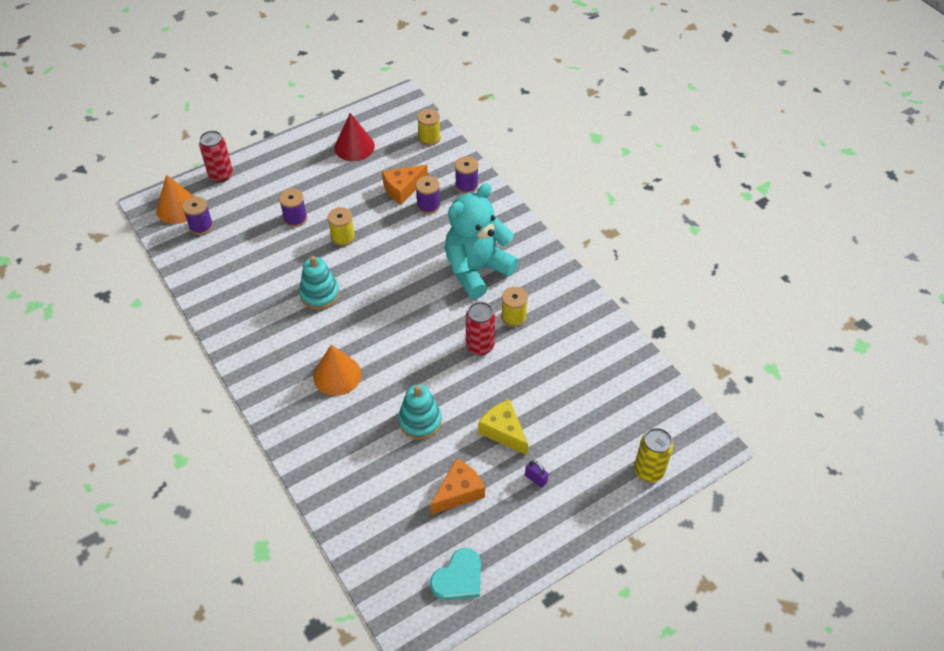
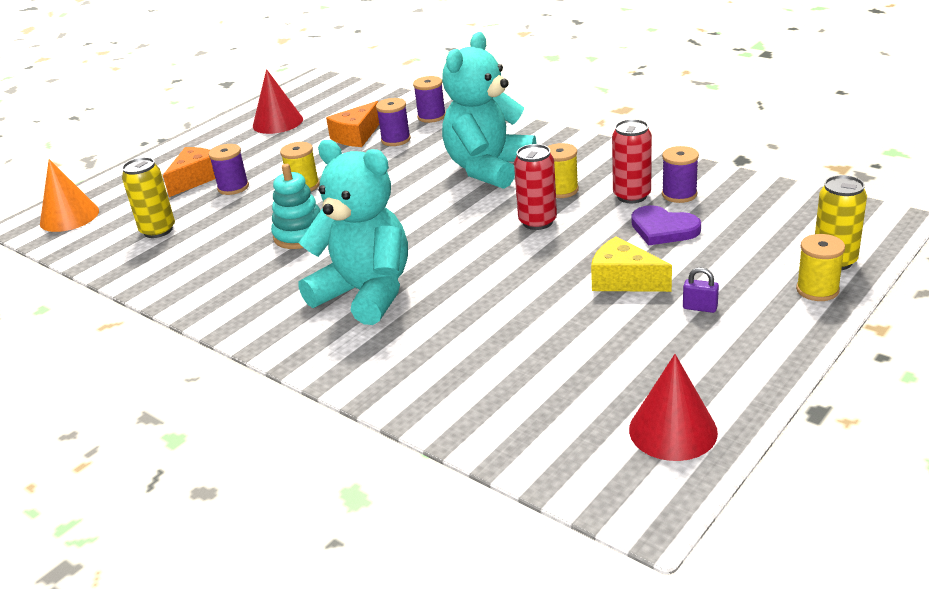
camera: 15 degrees left, 20 degrees down
purple spool [182,196,213,235] -> purple spool moved to [662,146,699,203]
red can [199,130,233,183] -> red can moved to [612,119,652,203]
orange cone [313,345,361,396] -> turquoise teddy bear [299,140,408,325]
turquoise stacking toy [398,385,442,439] -> none
yellow spool [417,109,441,146] -> yellow spool moved to [796,234,845,301]
orange cheese [430,458,485,515] -> orange cheese moved to [163,147,216,197]
turquoise heart [430,548,481,600] -> red cone [629,354,718,461]
none -> yellow can [122,157,175,238]
none -> purple heart [631,205,701,245]

